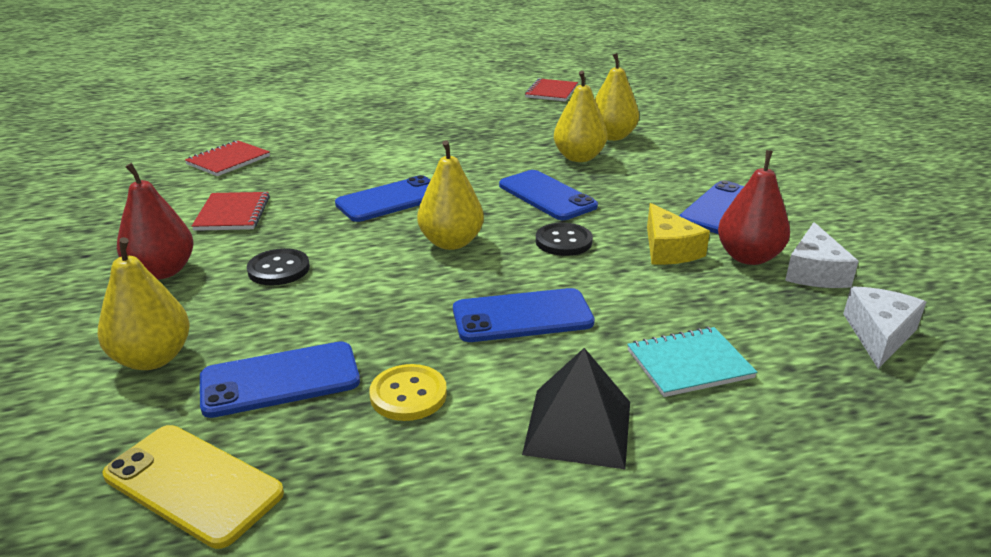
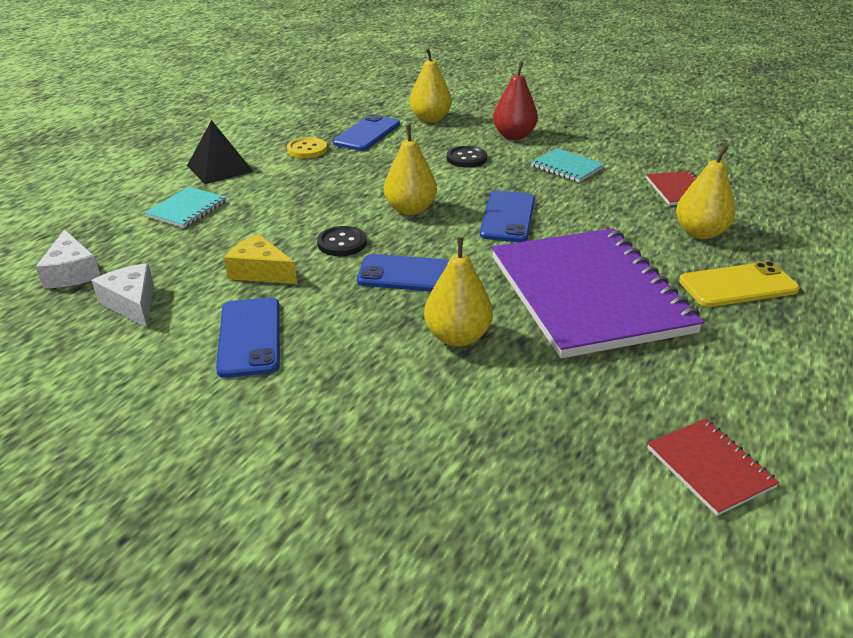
camera: 135 degrees right, 5 degrees up
yellow phone [103,425,284,549] -> yellow phone moved to [679,261,800,307]
red notebook [192,192,270,231] -> turquoise notebook [531,148,605,182]
blue phone [453,288,595,342] -> none
yellow pear [595,53,639,141] -> yellow pear moved to [676,146,736,239]
red pear [718,150,790,265] -> none
none -> purple notebook [492,228,704,358]

